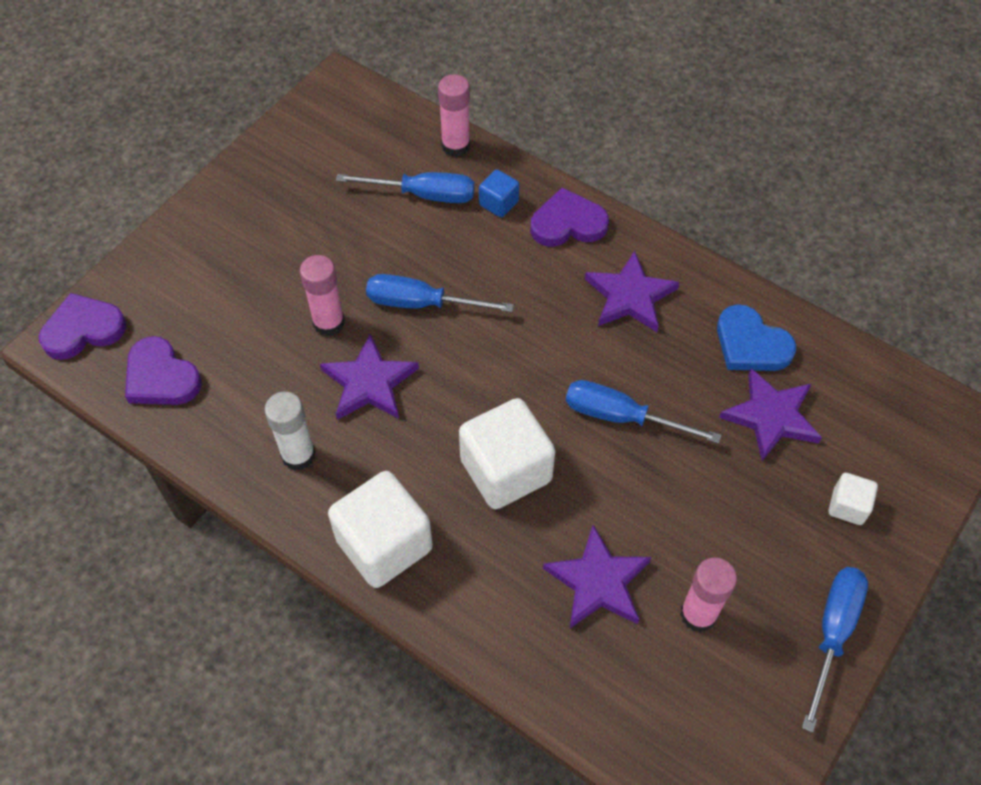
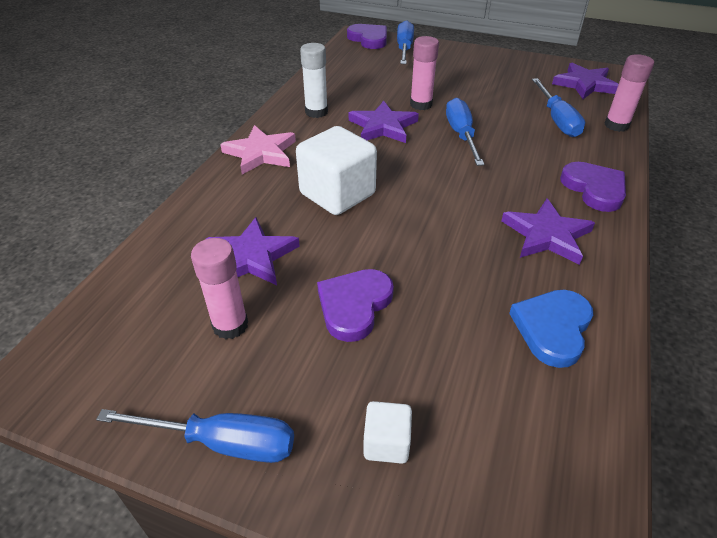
camera: 75 degrees right, 15 degrees down
purple heart [125,336,202,405] -> purple heart moved to [317,269,394,342]
white cube [328,471,433,588] -> pink star [220,125,296,174]
blue cube [479,170,519,217] -> none
blue screwdriver [566,380,721,443] -> blue screwdriver moved to [397,20,414,64]
purple star [719,369,822,461] -> purple star moved to [552,63,619,99]

